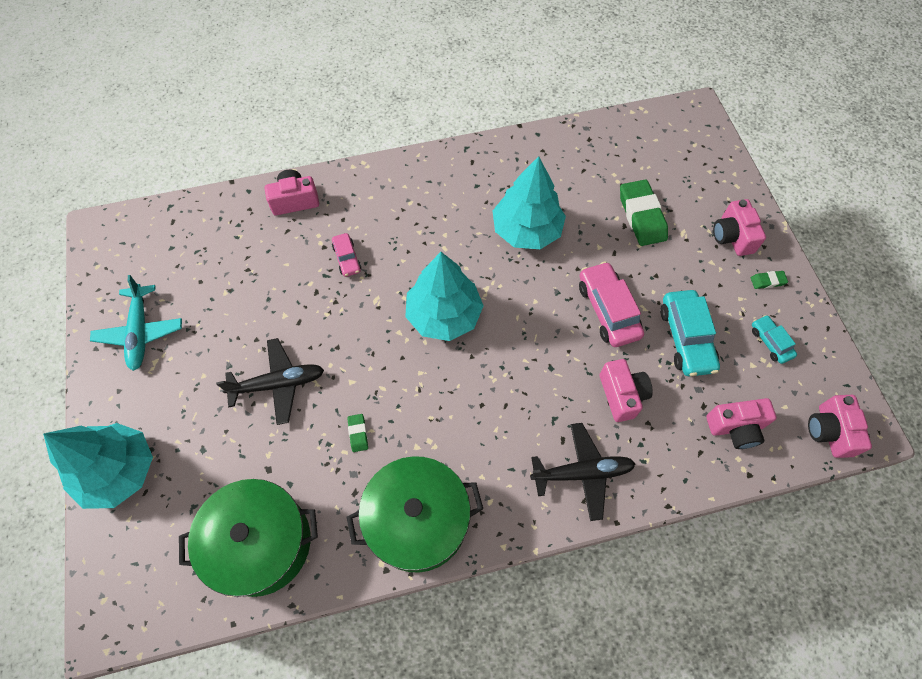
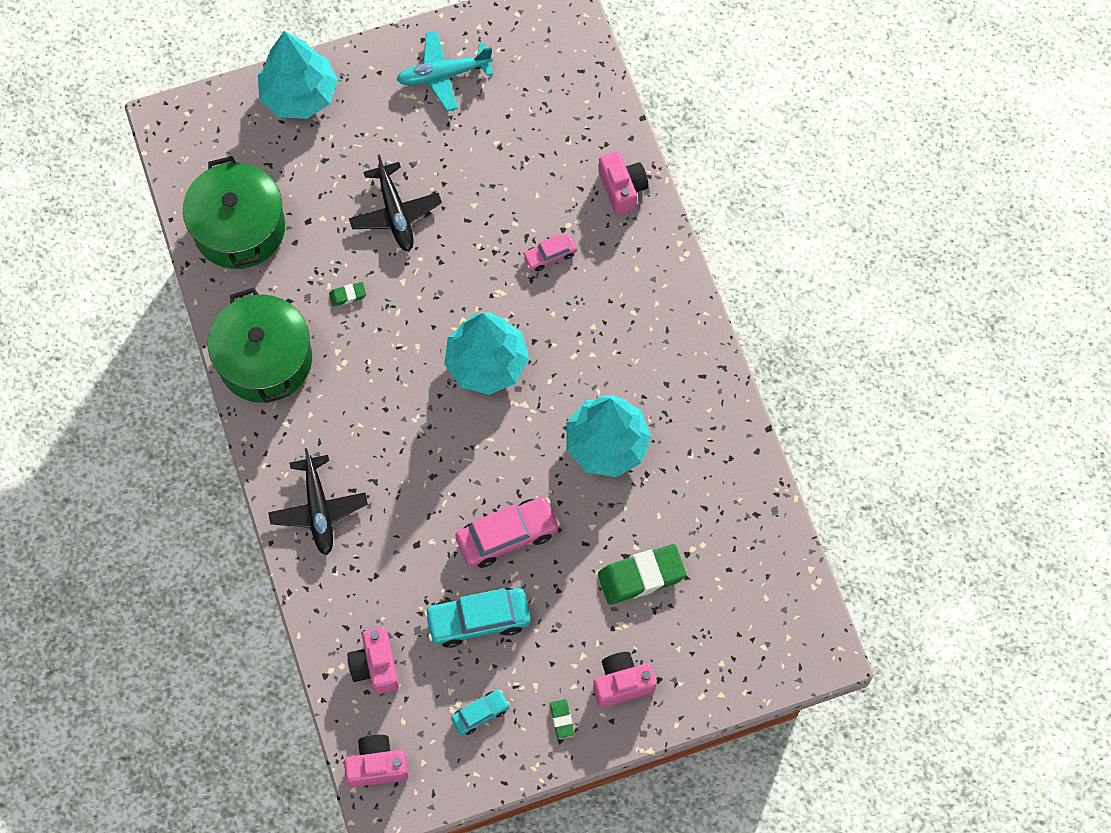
camera: 85 degrees right, 5 degrees up
pink camera [599,359,653,422] -> none

